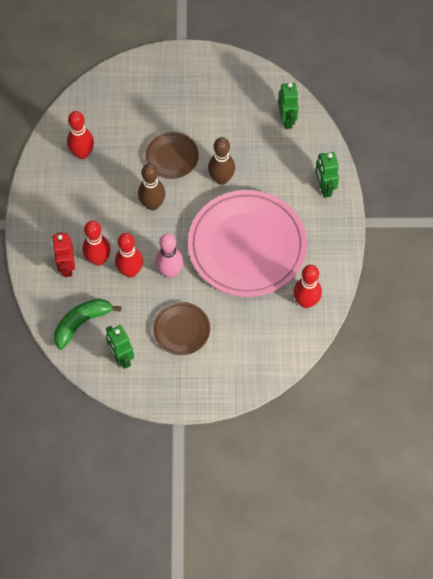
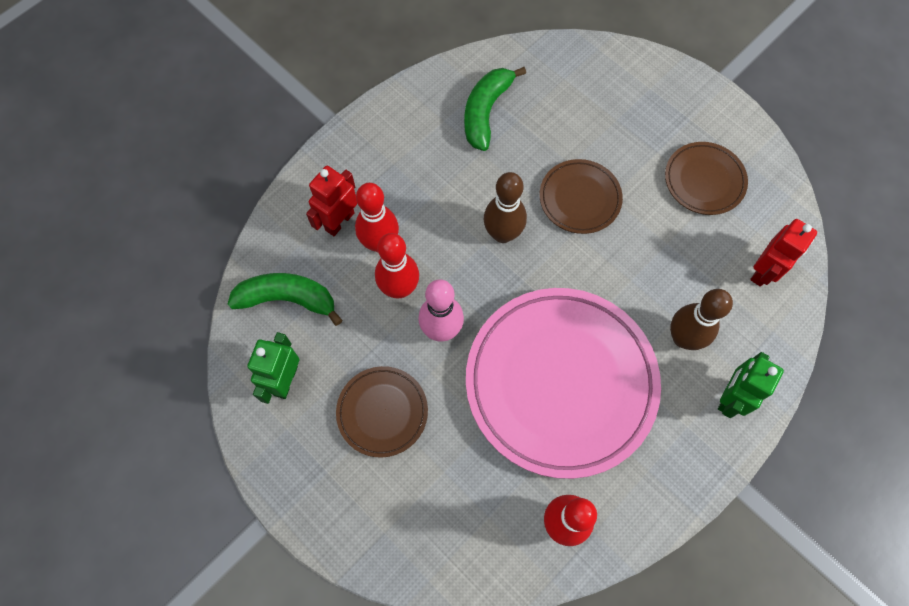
camera: 45 degrees right, 5 degrees up
red bowling pin [67,111,94,159] -> green banana [464,67,526,151]
brown bowling pin [208,137,235,185] -> brown bowling pin moved to [670,289,733,350]
green robot [278,83,299,129] -> red robot [750,219,817,287]
none -> brown plate [665,142,748,215]

